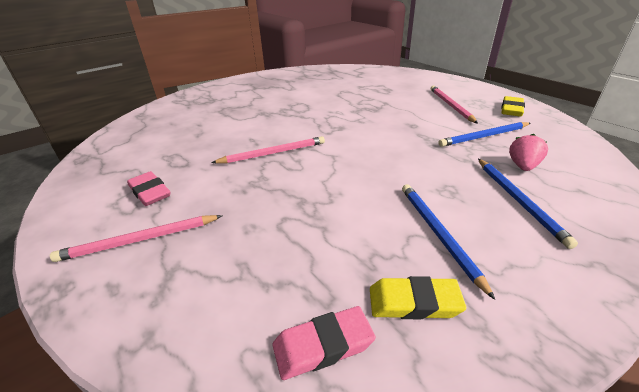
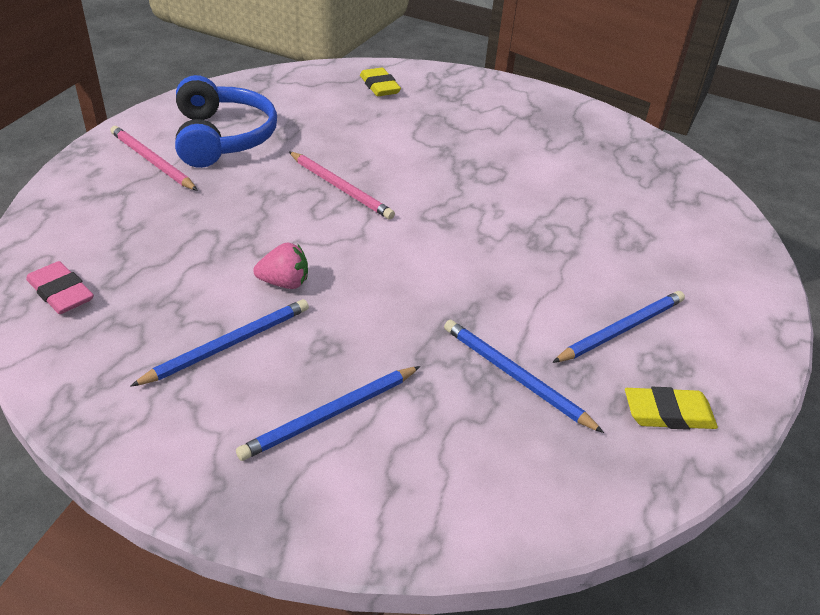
camera: 60 degrees right, 5 degrees up
pink eraser [127,171,170,206] -> blue headphones [175,75,277,168]
yellow eraser [370,276,467,319] -> yellow eraser moved to [360,68,401,96]
pink pencil [431,86,478,123] -> blue pencil [552,291,685,363]
pink strawberry [509,134,548,171] -> pink strawberry moved to [253,242,308,289]

